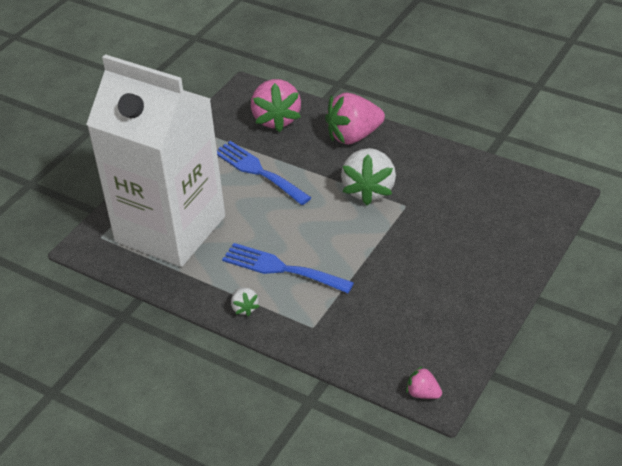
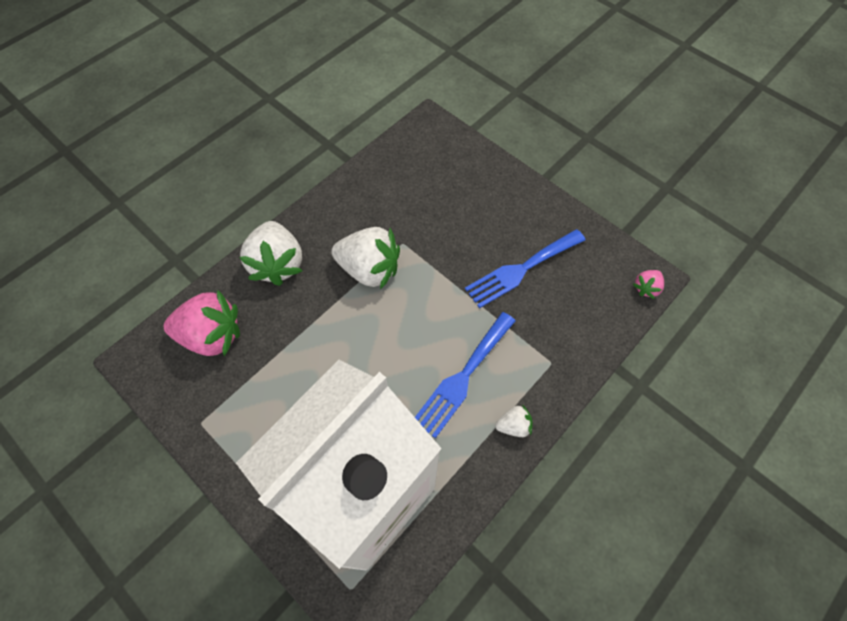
camera: 80 degrees left, 20 degrees up
blue fork [217,141,312,205] -> blue fork moved to [465,229,586,308]
pink strawberry [325,93,385,145] -> white strawberry [239,221,302,286]

